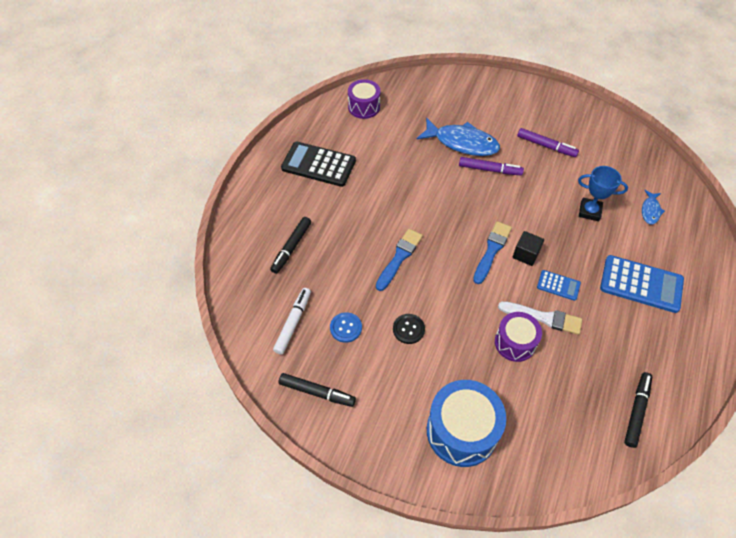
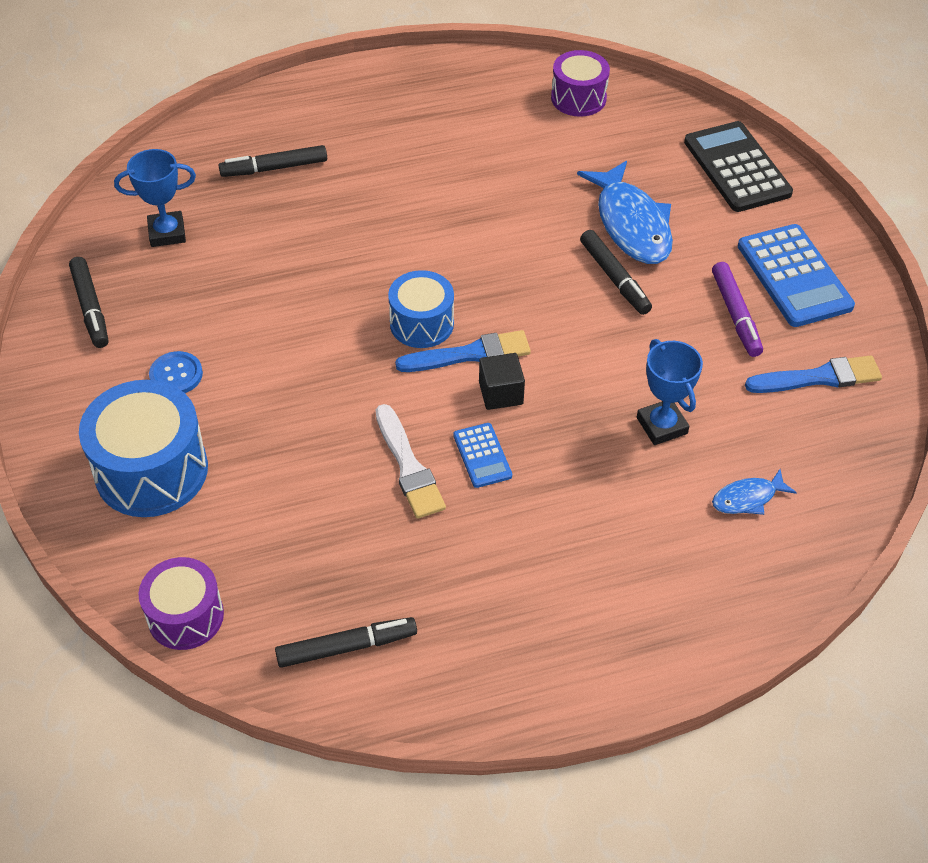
camera: 50 degrees right, 5 degrees down
white marker [273,288,311,355] -> blue trophy [114,149,196,247]
black calculator [281,141,356,187] -> black calculator moved to [684,121,793,212]
blue button [330,312,362,343] -> blue button moved to [149,351,203,393]
blue brush [376,229,423,291] -> blue brush moved to [745,355,882,393]
black button [393,314,425,344] -> none
purple marker [459,157,524,175] -> black marker [580,230,652,315]
purple drum [495,312,542,362] -> purple drum moved to [139,557,224,650]
blue calculator [600,255,684,313] -> blue calculator moved to [738,224,855,327]
none -> blue drum [388,270,454,348]

